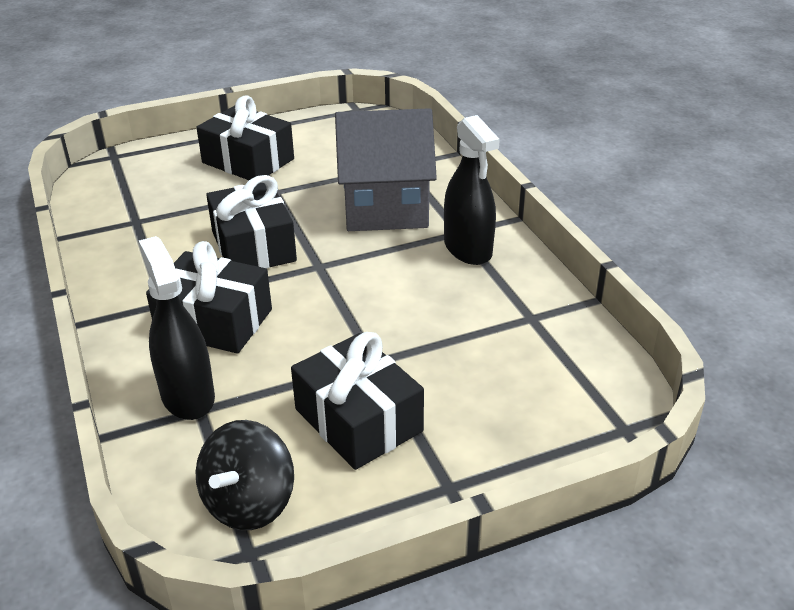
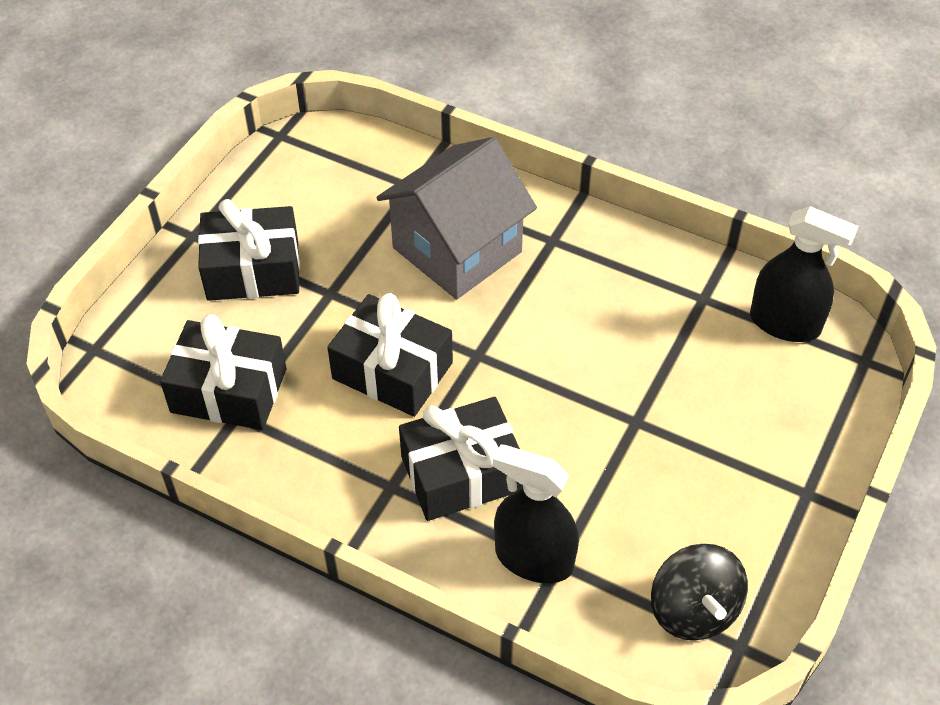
camera: 40 degrees left, 15 degrees up
black gift [291,332,424,470] -> black gift moved to [160,314,287,430]
black spray bottle [444,115,500,265] -> black spray bottle moved to [750,206,858,342]

